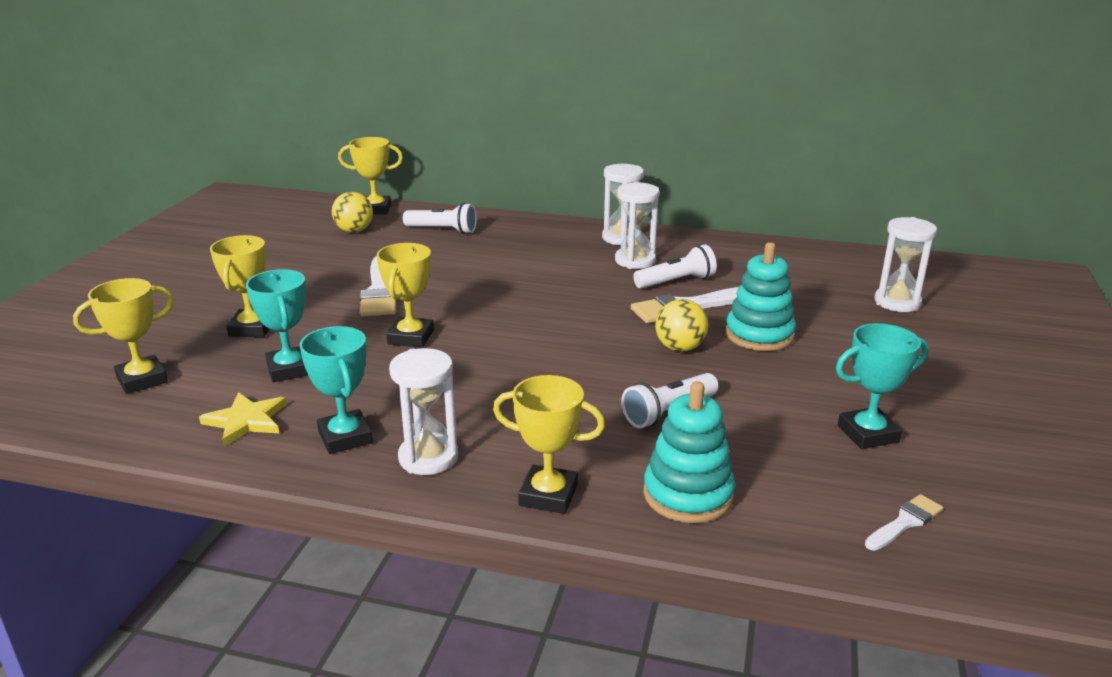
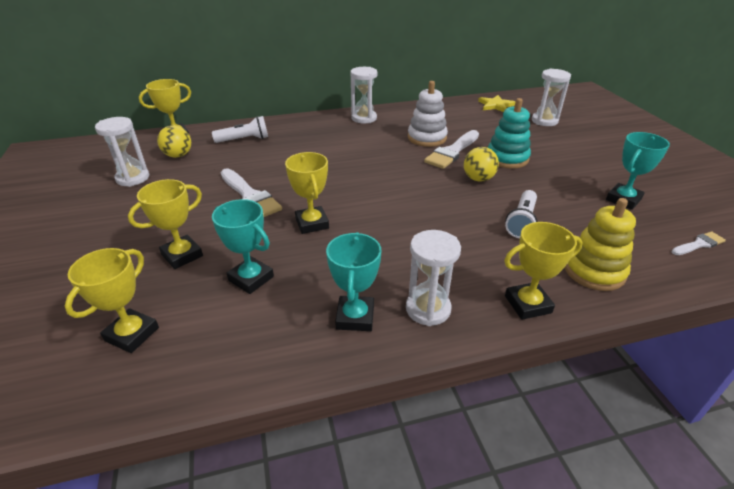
camera: 30 degrees left, 10 degrees up
yellow star [199,392,287,446] -> yellow star moved to [478,95,515,112]
yellow trophy [210,235,270,337] -> yellow trophy turned 75 degrees clockwise [128,179,203,269]
turquoise trophy [299,326,373,454] -> turquoise trophy turned 60 degrees clockwise [326,232,382,331]
white hourglass [615,182,660,269] -> white hourglass moved to [95,117,149,187]
white flashlight [633,244,717,289] -> white stacking toy [408,81,448,147]
turquoise stacking toy [643,381,735,523] -> yellow stacking toy [565,198,636,291]
white brush [865,494,943,551] -> white brush turned 45 degrees clockwise [671,231,726,255]

